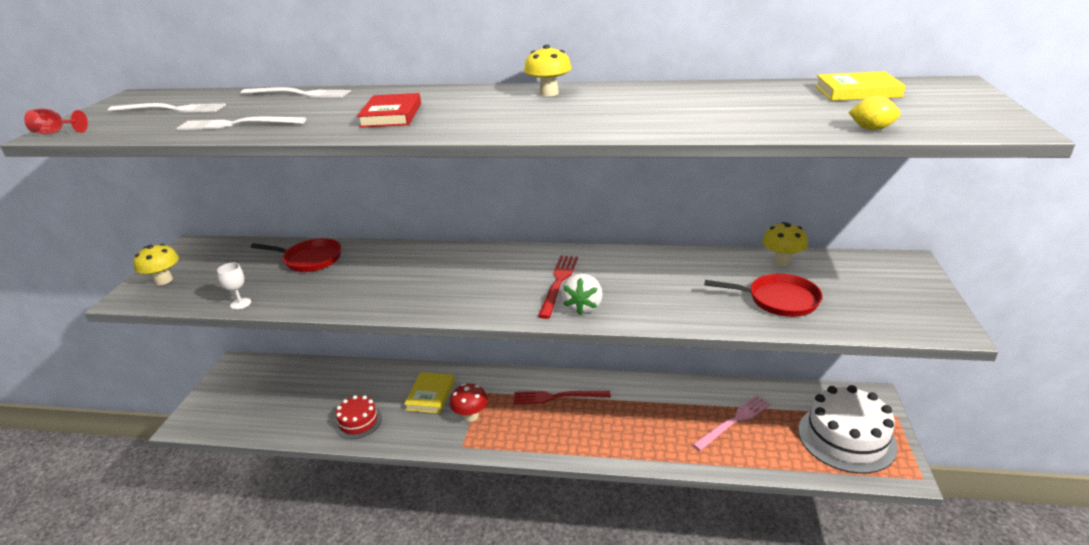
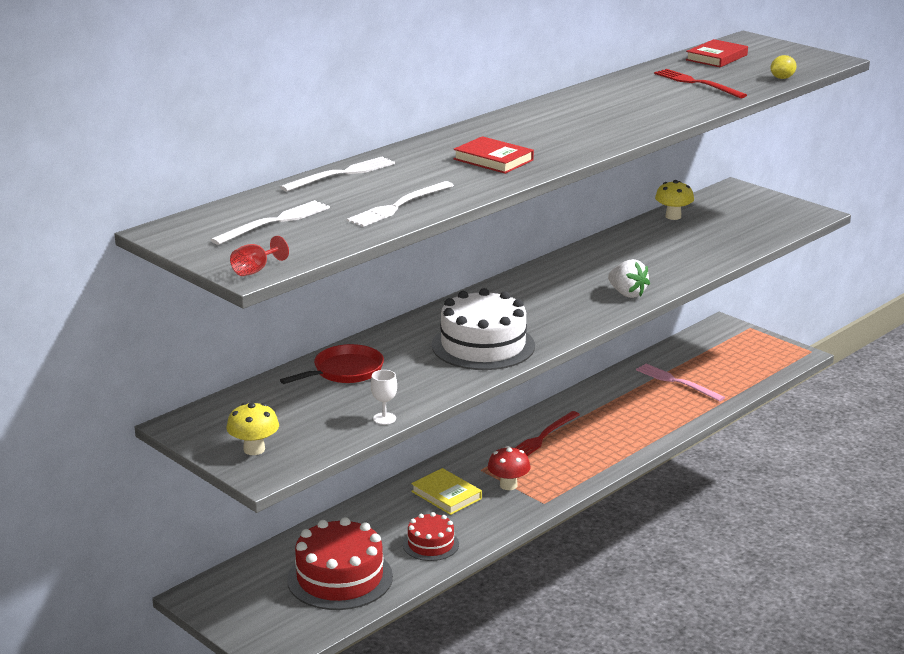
camera: 55 degrees left, 5 degrees down
yellow mushroom [524,45,572,96] -> none
red fork [538,256,578,319] -> red fork moved to [654,69,747,98]
pink fork [692,395,771,451] -> pink fork turned 45 degrees counterclockwise [636,364,725,401]
red pan [705,274,822,317] -> none
white cake [798,385,898,474] -> white cake moved to [432,288,535,370]
yellow book [815,71,906,101] -> red book [686,39,748,67]
none -> red cake [287,517,393,610]

